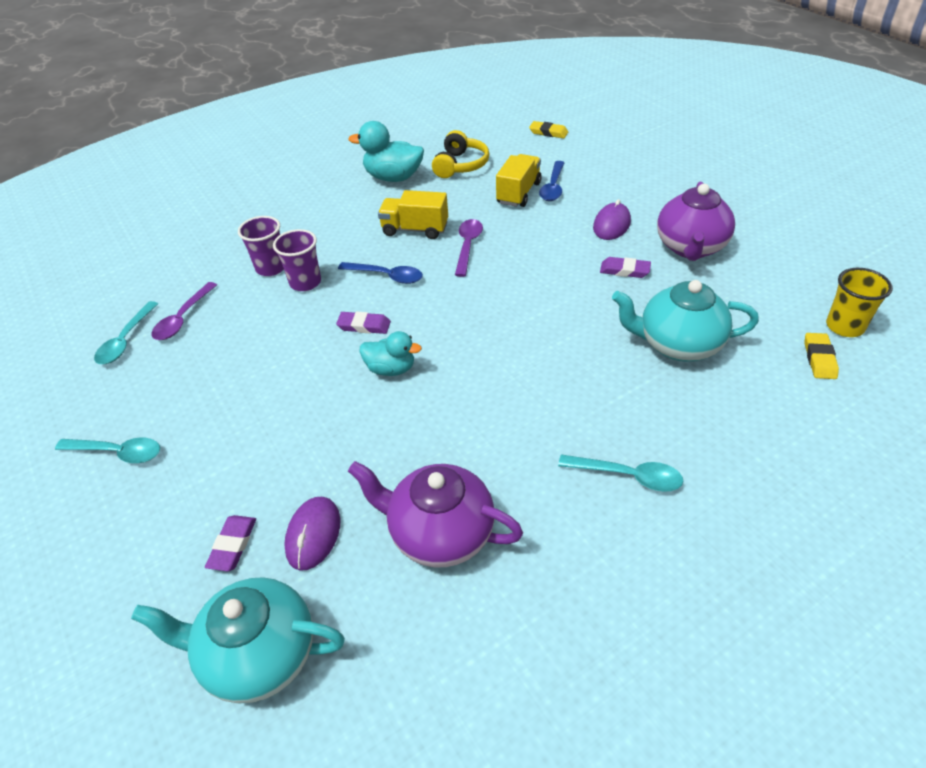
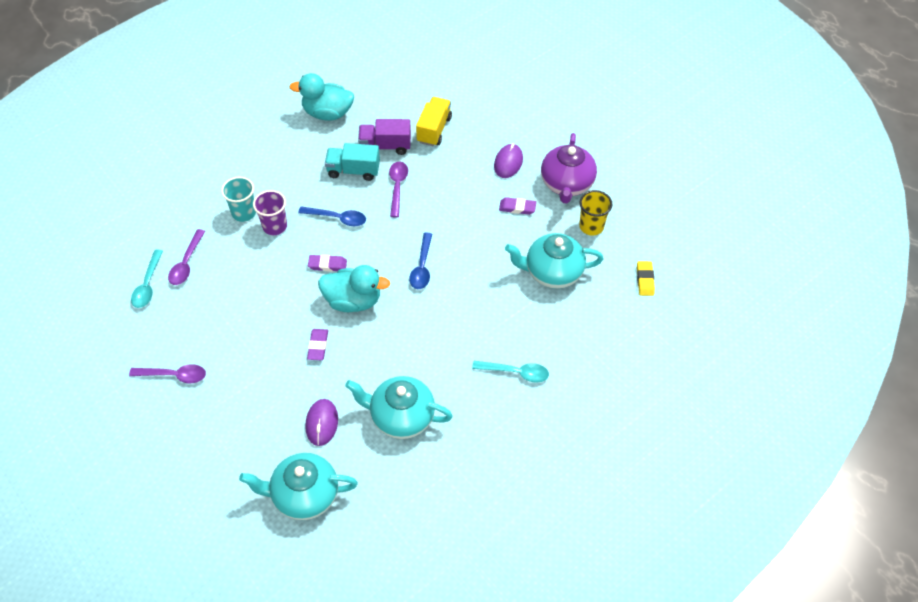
camera: 10 degrees left, 10 degrees up
turquoise spoon [55,437,160,463] -> purple spoon [129,364,206,383]
purple eraser [205,515,256,571] -> purple eraser moved to [307,329,328,360]
purple cup [238,216,284,276] -> turquoise cup [221,177,256,222]
purple teapot [348,461,523,567] -> turquoise teapot [345,376,453,439]
turquoise duck [360,331,422,376] -> turquoise duck [318,265,390,312], size x1.58
yellow truck [378,190,448,239] -> turquoise truck [325,143,380,181]
yellow headphones [432,130,489,178] -> none
yellow eraser [529,121,568,138] -> none
blue spoon [539,161,564,201] -> blue spoon moved to [409,233,432,289]
yellow cup [826,268,893,337] -> yellow cup moved to [579,190,613,235]
none -> purple truck [358,119,411,155]

